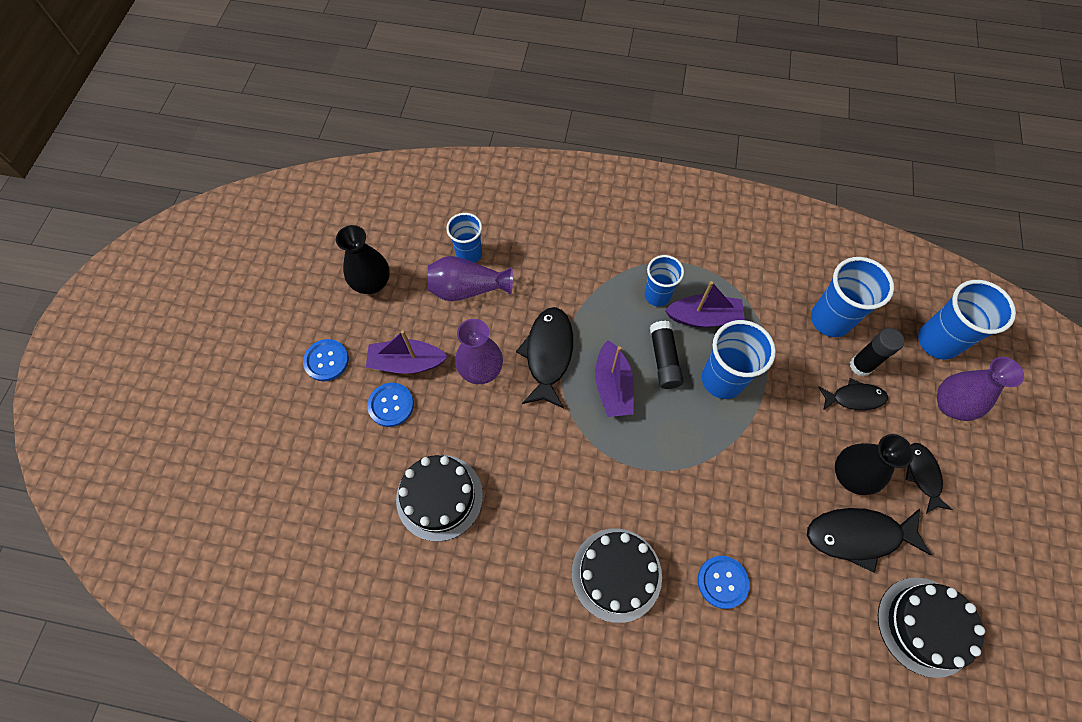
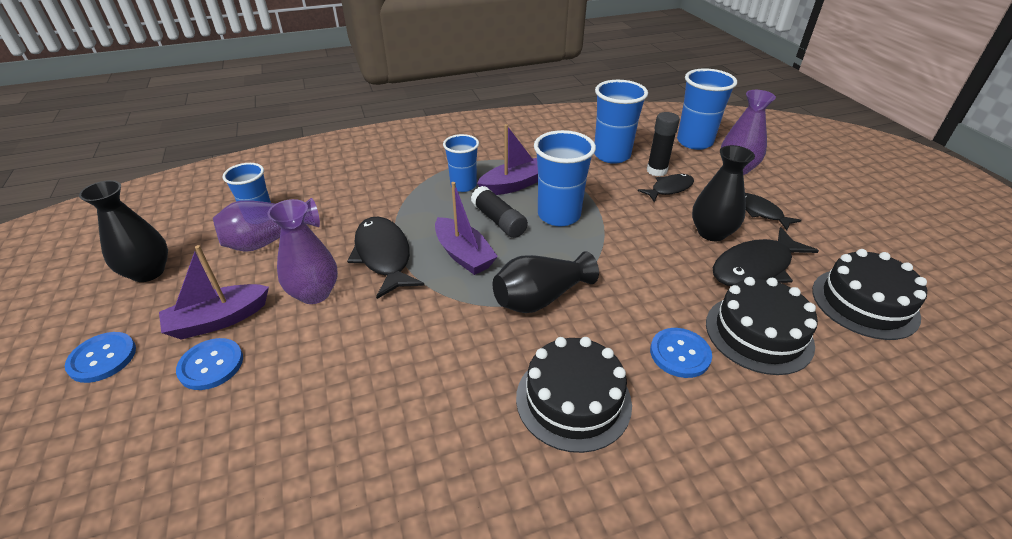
camera: 30 degrees left, 25 degrees down
black cake [396,455,483,542] -> black cake moved to [706,277,818,375]
none -> black vase [493,251,599,313]

